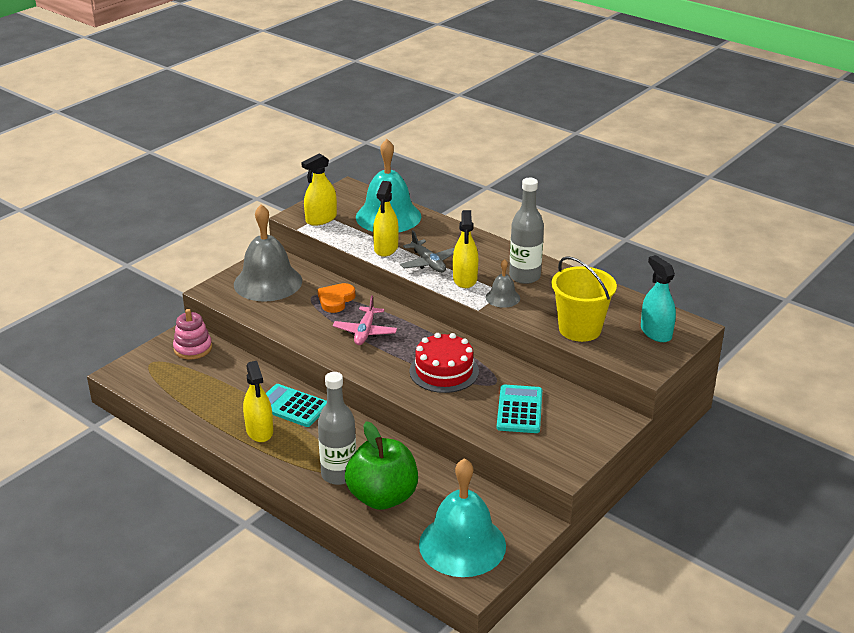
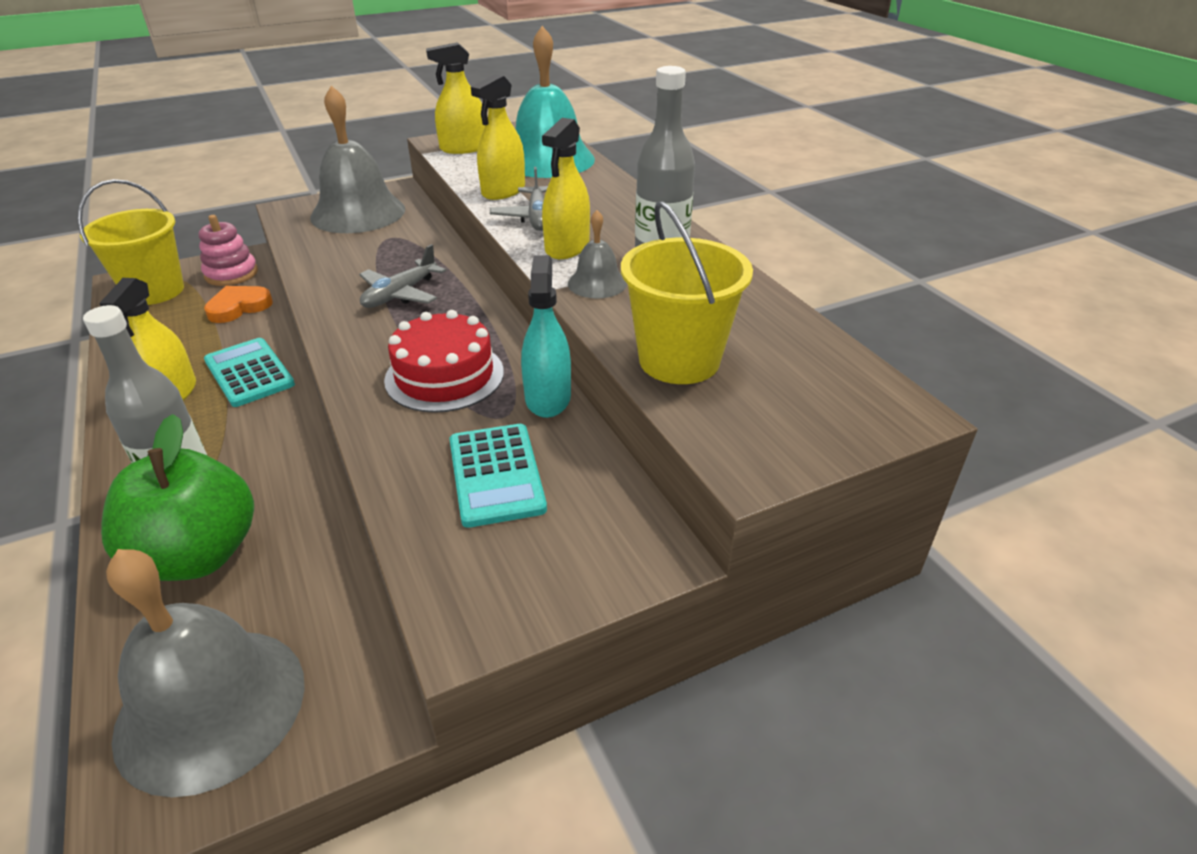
camera: 25 degrees right, 5 degrees up
orange heart [318,283,355,313] -> orange heart moved to [204,286,273,323]
pink plane [333,296,397,345] -> grey plane [359,244,446,308]
turquoise bell [419,458,506,577] -> grey bell [106,549,305,797]
turquoise calculator [497,385,542,433] -> turquoise calculator turned 135 degrees clockwise [449,424,547,528]
turquoise spray bottle [641,255,676,342] -> turquoise spray bottle moved to [521,255,571,418]
none -> yellow bucket [77,179,184,305]

